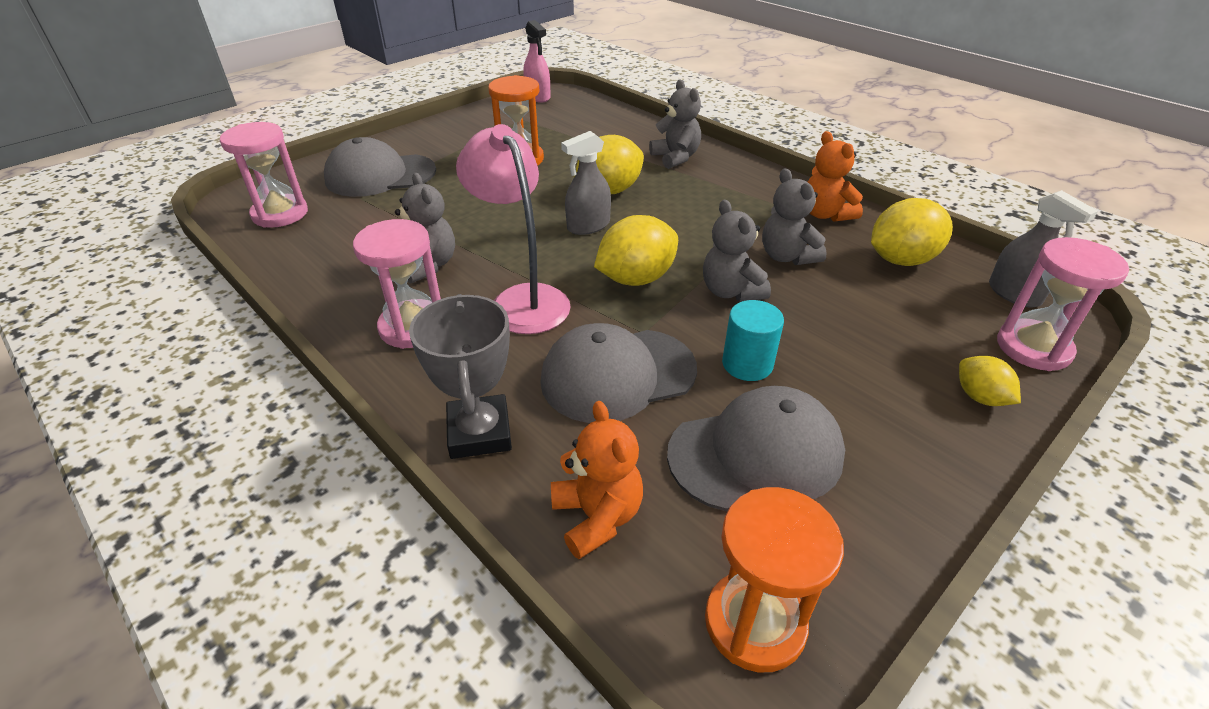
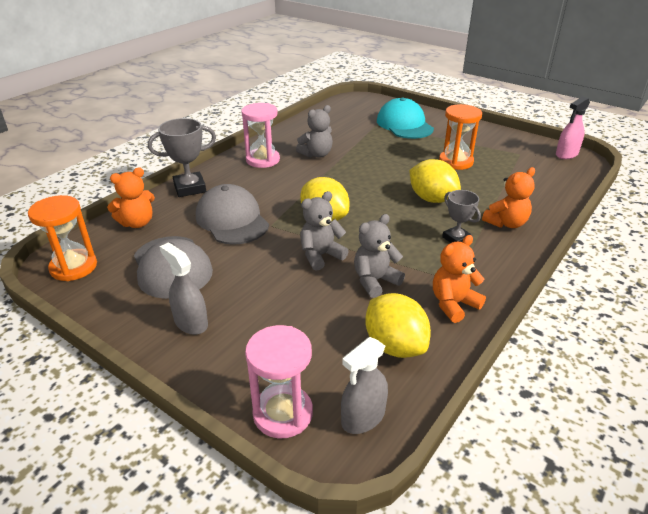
camera: 80 degrees right, 5 degrees down
pink hourglass [220,122,308,228] -> none
grey cap [324,137,436,197] -> turquoise cap [377,97,434,139]
pink lamp [456,124,571,334] -> none
grey spray bottle [561,131,611,235] -> grey spray bottle moved to [160,243,208,335]
grey teddy bear [649,80,701,169] -> orange teddy bear [482,167,535,228]
turquoise cylinder [722,300,784,381] -> none
yellow lemon [959,356,1021,406] -> none
none -> grey trophy [442,190,481,243]

